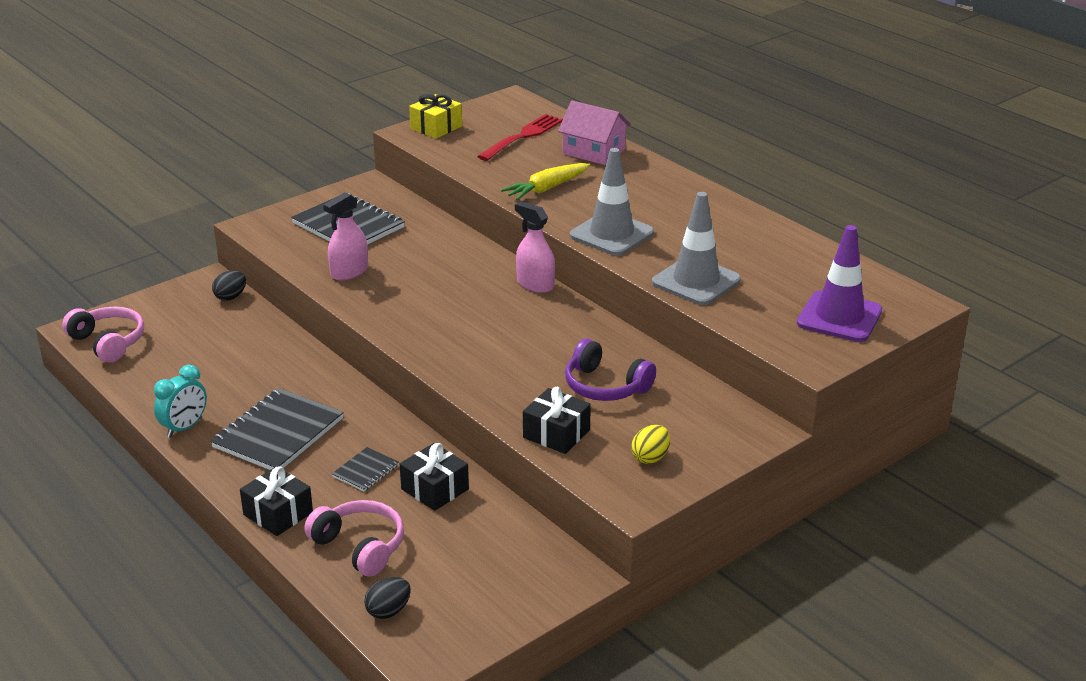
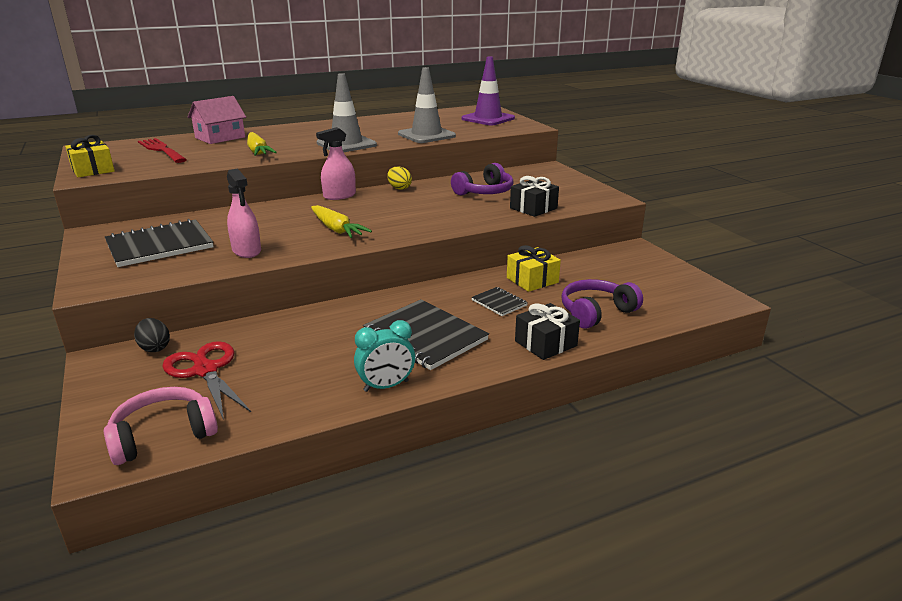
camera: 75 degrees left, 5 degrees down
turquoise clock [154,365,207,438] -> turquoise clock turned 105 degrees clockwise [354,320,415,392]
pink headphones [304,500,404,576] -> purple headphones [561,279,643,329]
black egg [364,577,411,619] -> none
black gift [400,443,469,511] -> yellow gift [507,245,561,292]
yellow egg [631,425,670,464] -> yellow egg moved to [387,167,412,190]
none -> red scissors [162,341,251,420]
none -> yellow carrot [311,205,372,238]

